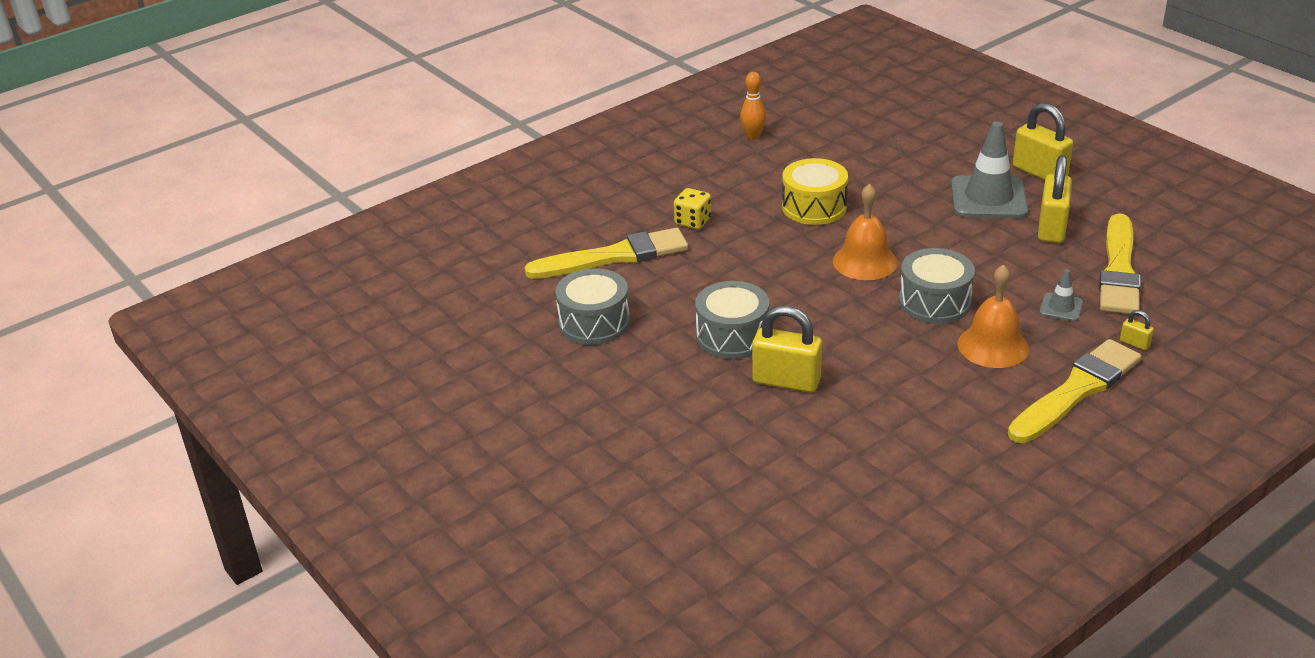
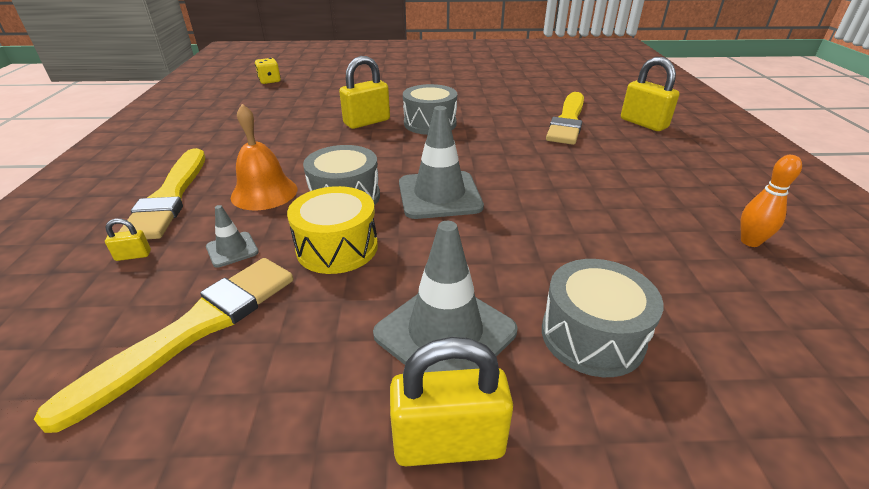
camera: 125 degrees right, 0 degrees up
grey drum [555,268,630,345] -> grey drum moved to [542,259,663,377]
yellow dice [674,188,711,229] -> yellow dice moved to [255,58,281,84]
yellow drum [782,158,848,225] -> yellow drum moved to [287,186,378,274]
orange bell [833,184,897,280] -> grey traffic cone [399,106,484,219]
yellow padlock [1038,155,1072,243] -> yellow padlock moved to [621,57,680,131]
yellow brush [1099,213,1141,314] -> yellow brush turned 75 degrees clockwise [34,258,293,433]

